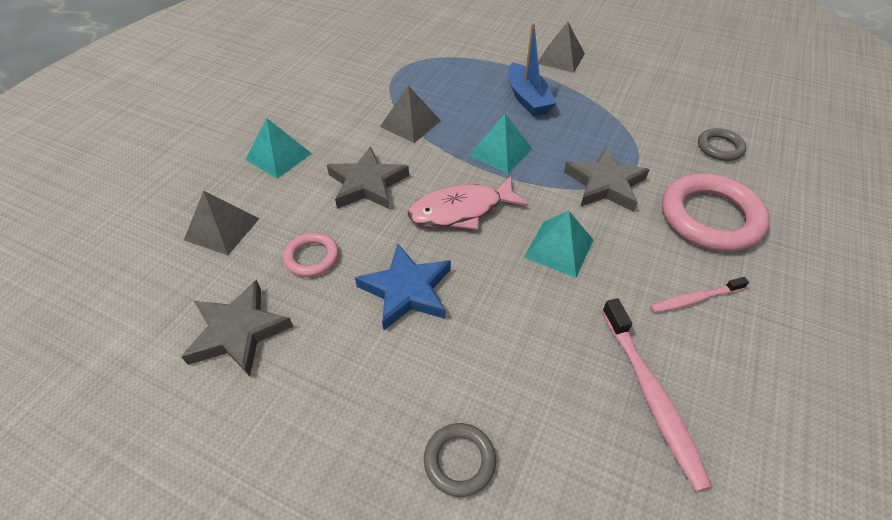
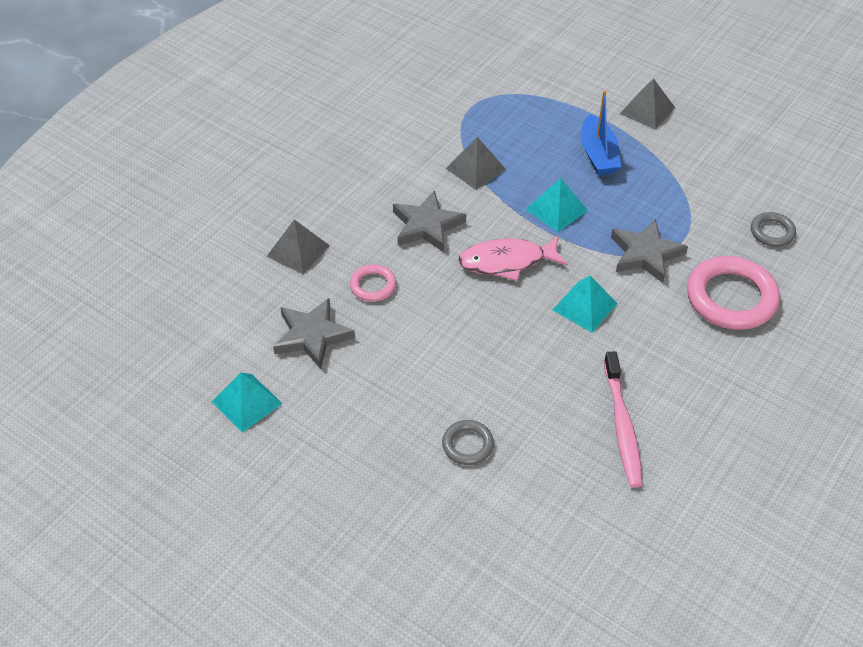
camera: 10 degrees right, 0 degrees up
turquoise pyramid [245,118,312,179] -> turquoise pyramid moved to [212,373,283,433]
blue star [355,243,451,330] -> none
pink toothbrush [650,277,749,313] -> none

